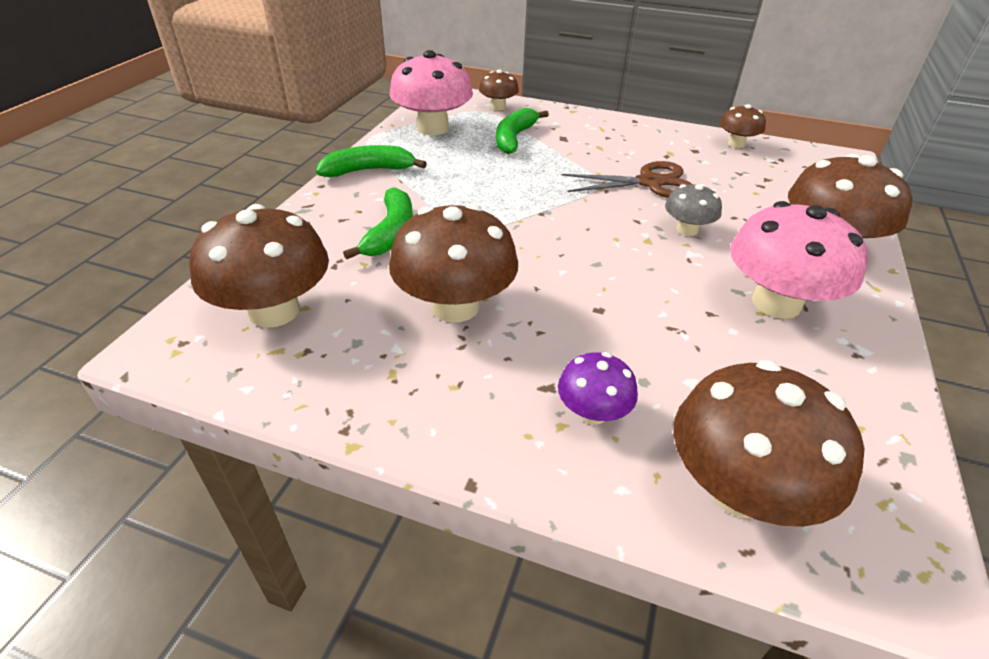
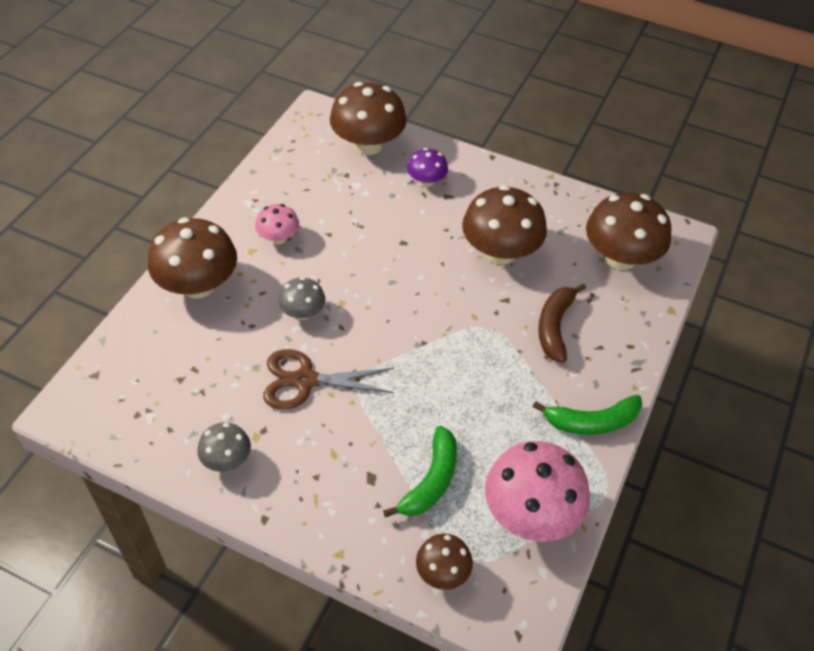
camera: 175 degrees left, 10 degrees up
green banana [343,187,413,259] -> brown banana [538,283,586,363]
brown mushroom [720,104,766,148] -> none
pink mushroom [730,201,868,319] -> pink mushroom [255,204,299,244], size x0.53
none -> grey mushroom [197,422,251,472]

